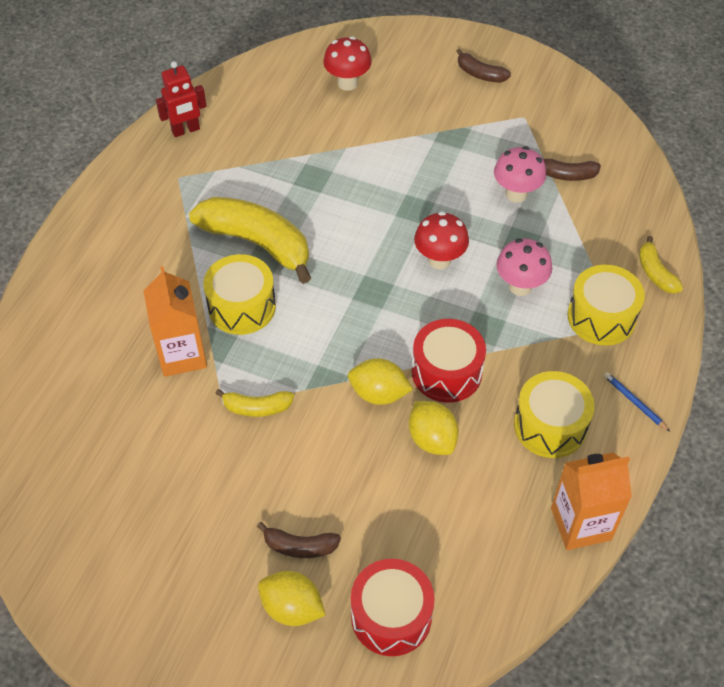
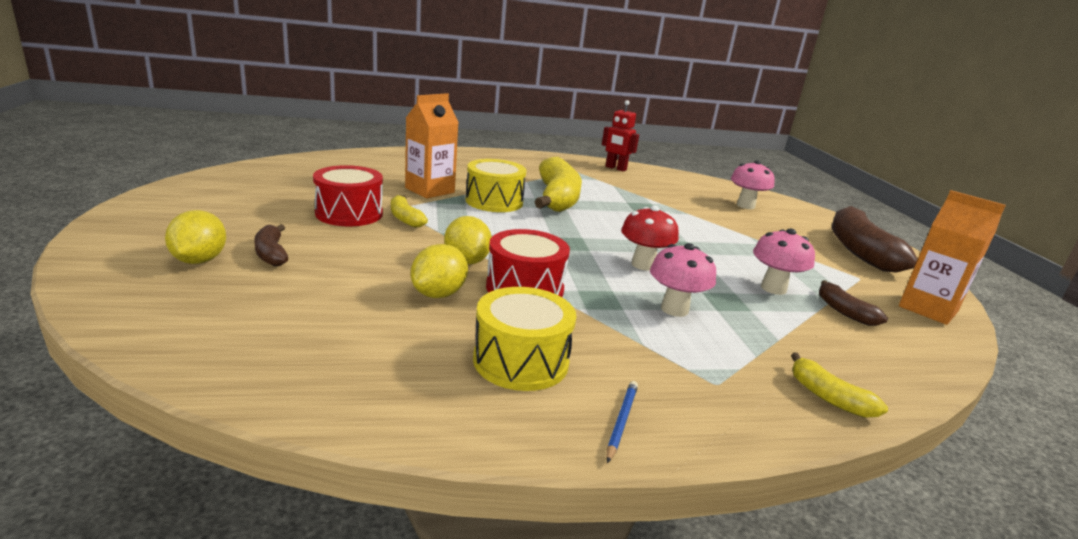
camera: 55 degrees right, 30 degrees down
red mushroom [323,36,372,91] -> pink mushroom [731,160,775,209]
red drum [351,559,435,656] -> red drum moved to [313,165,383,226]
brown banana [456,49,511,83] -> brown banana [832,206,918,273], size x2.08
orange carton [551,453,632,550] -> orange carton moved to [899,190,1006,325]
yellow drum [567,264,645,346] -> none
yellow banana [639,236,684,294] -> yellow banana turned 75 degrees counterclockwise [791,353,888,418]

